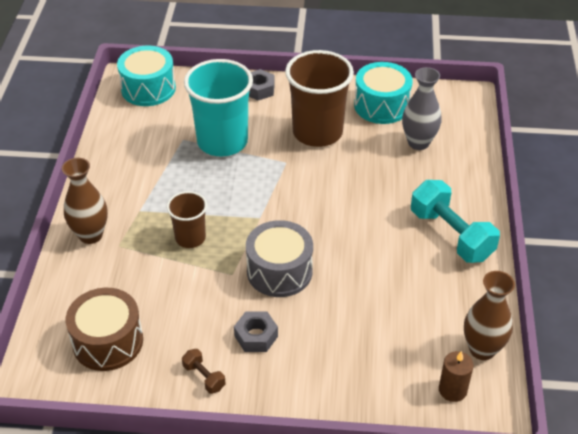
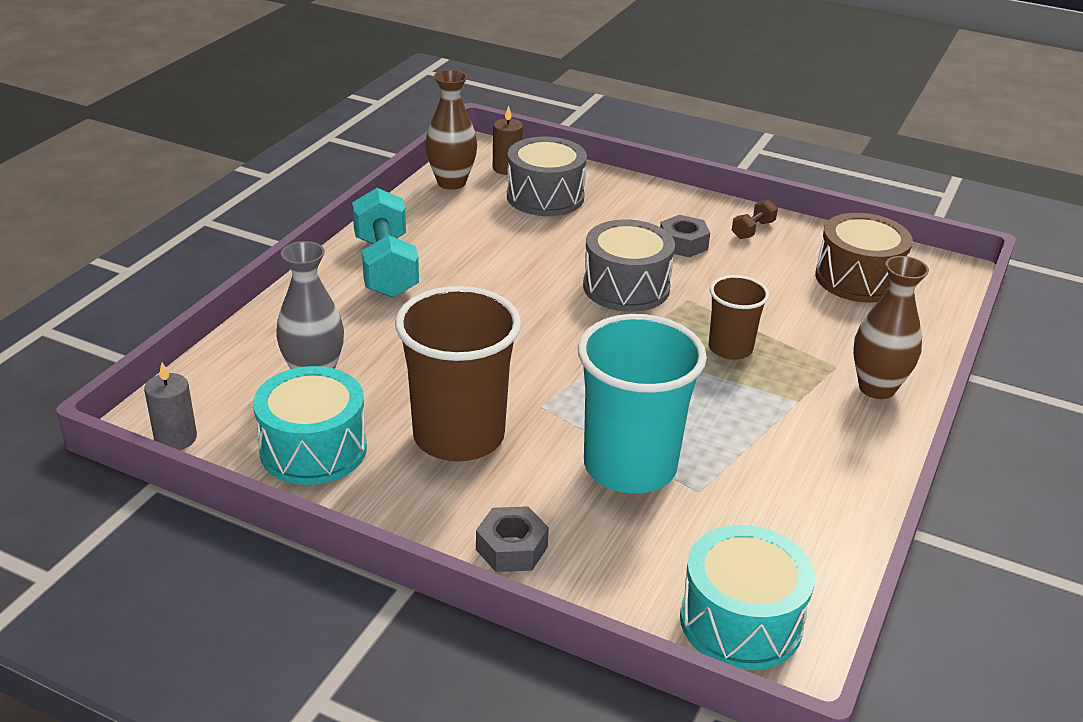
camera: 160 degrees left, 10 degrees down
brown dumbbell [182,349,226,394] -> brown dumbbell turned 60 degrees clockwise [732,199,778,239]
none -> grey candle [144,363,197,450]
none -> grey drum [507,137,587,216]

